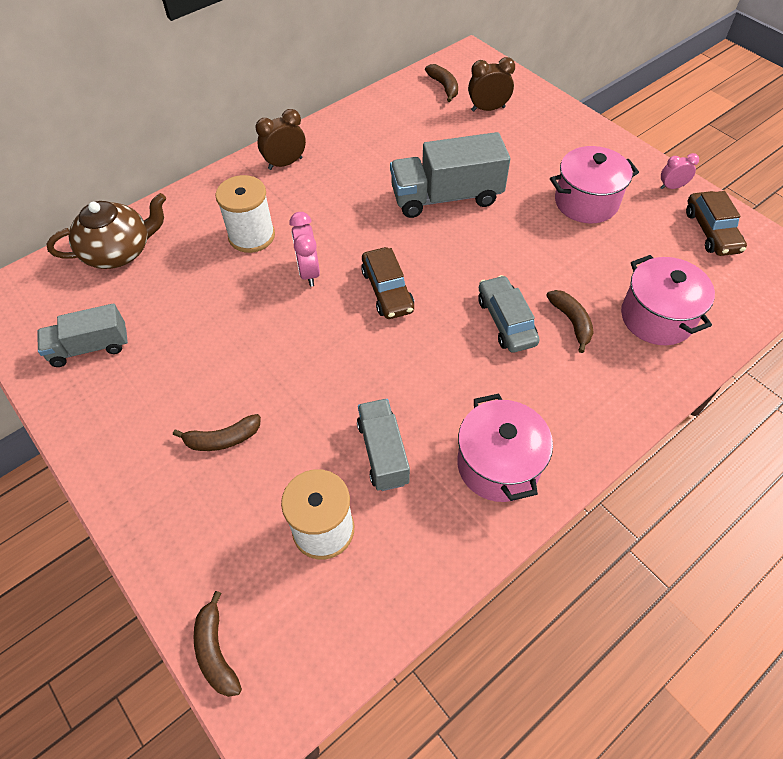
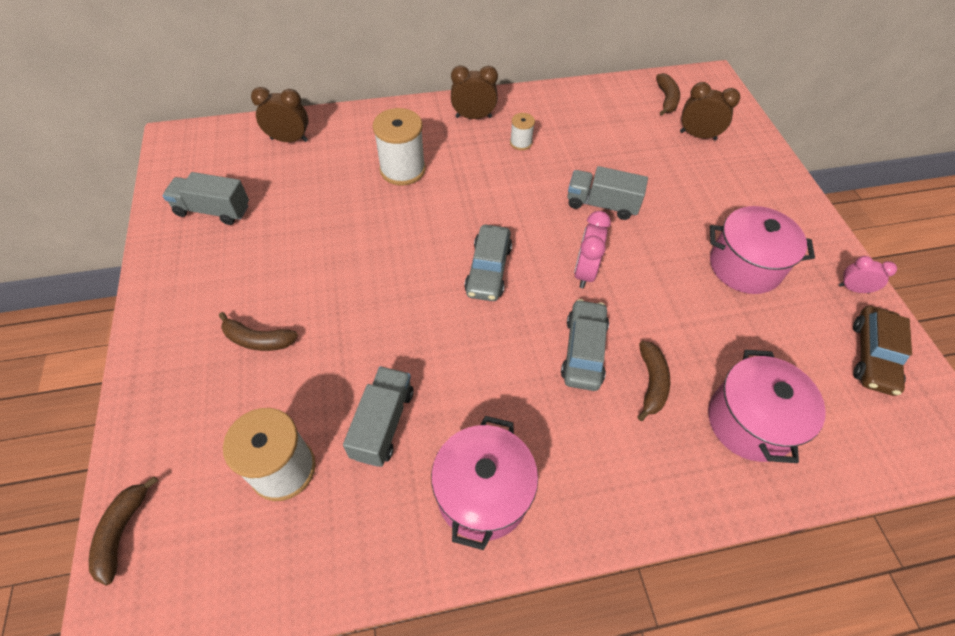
camera: 25 degrees right, 0 degrees up
brown teapot [47,193,166,269] -> brown clock [251,87,308,142]
pink clock [290,212,320,287] -> pink clock moved to [574,211,611,288]
brown car [361,247,414,319] -> grey car [464,225,512,301]
grey truck [390,132,510,218] -> grey truck [568,166,648,220], size x0.62
none -> white spool [510,113,535,150]

